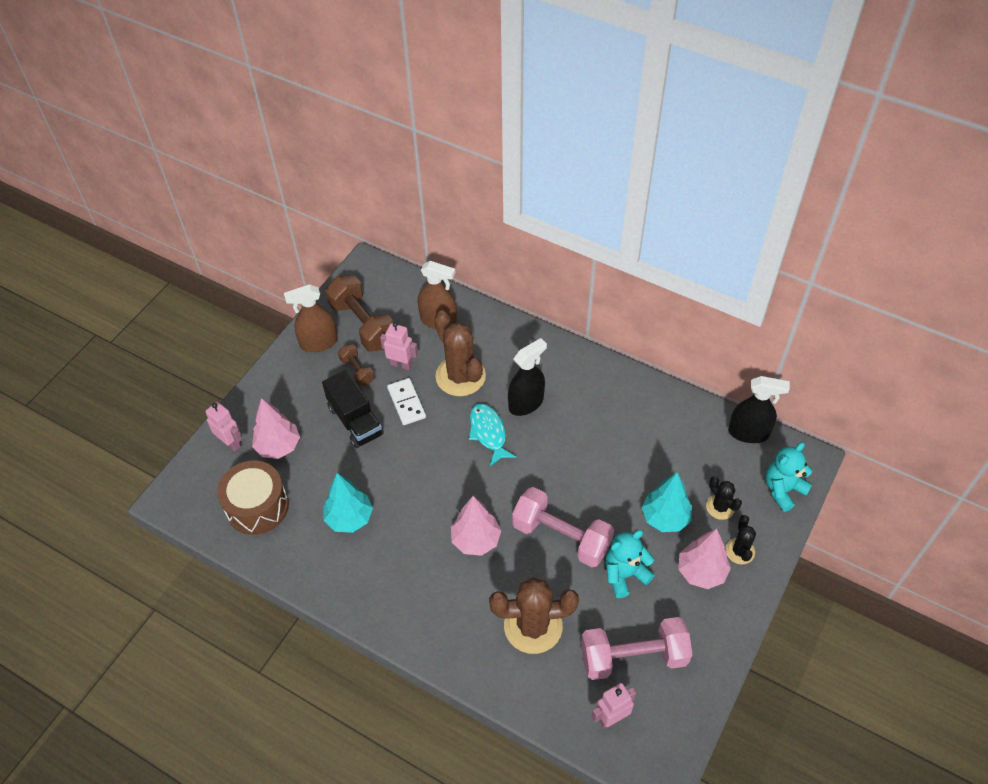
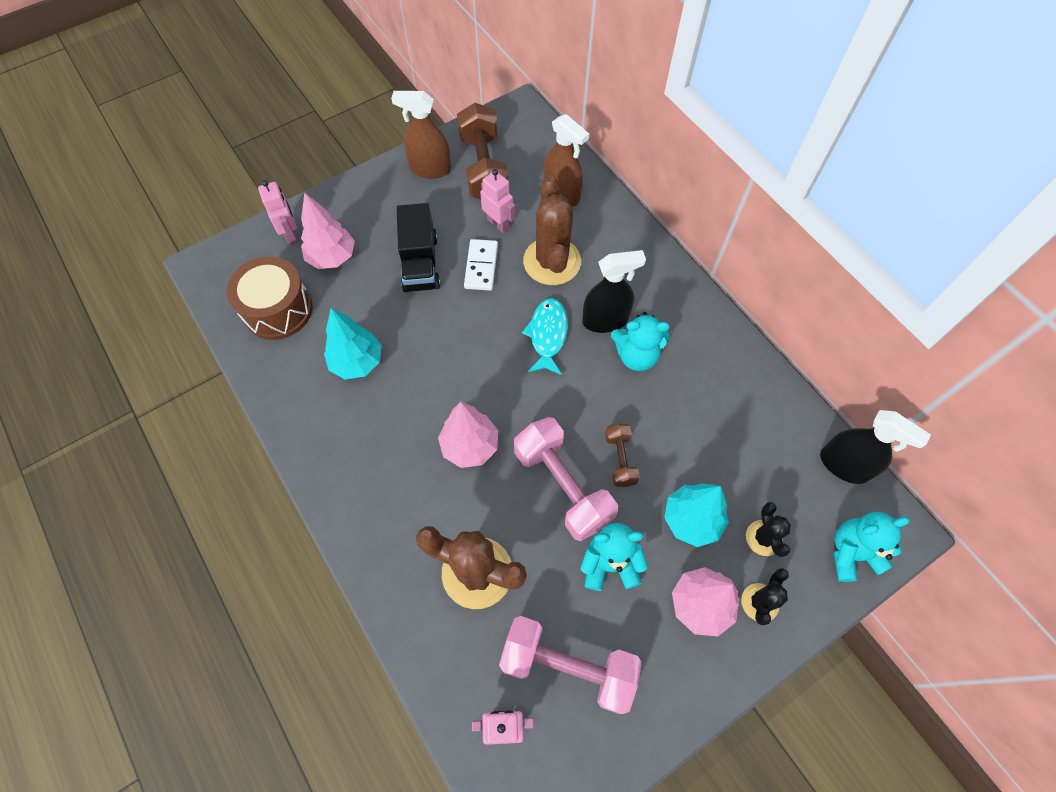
camera: 25 degrees right, 10 degrees up
brown dumbbell [338,344,375,386] -> brown dumbbell moved to [605,423,640,487]
none -> turquoise teddy bear [611,312,670,371]

